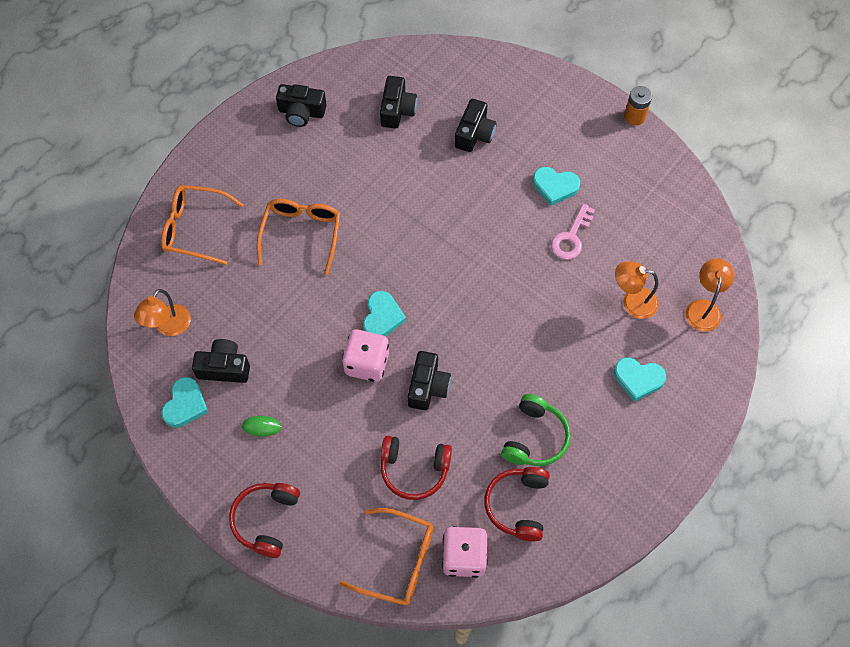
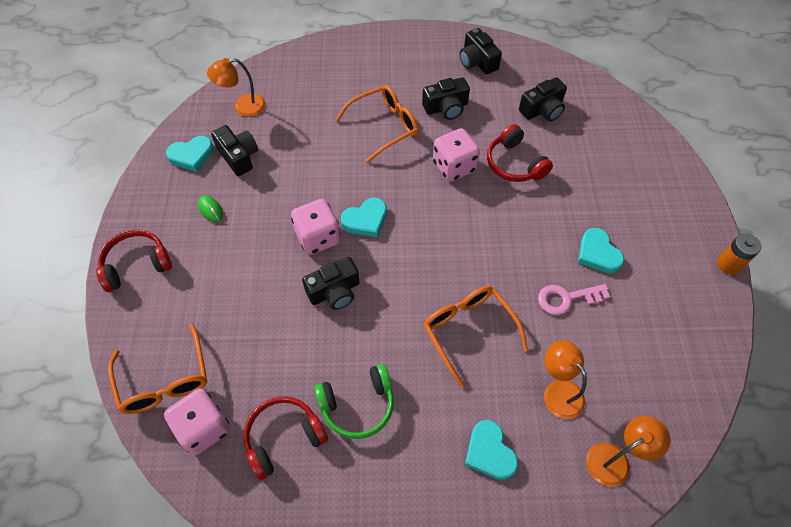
camera: 50 degrees right, 5 degrees down
orange glasses [161,185,244,265] -> orange glasses moved to [424,286,528,388]
red headphones [380,436,452,500] -> red headphones moved to [487,124,553,182]
black camera [455,99,497,152] -> black camera moved to [422,77,470,120]
none -> pink dice [433,128,480,182]

